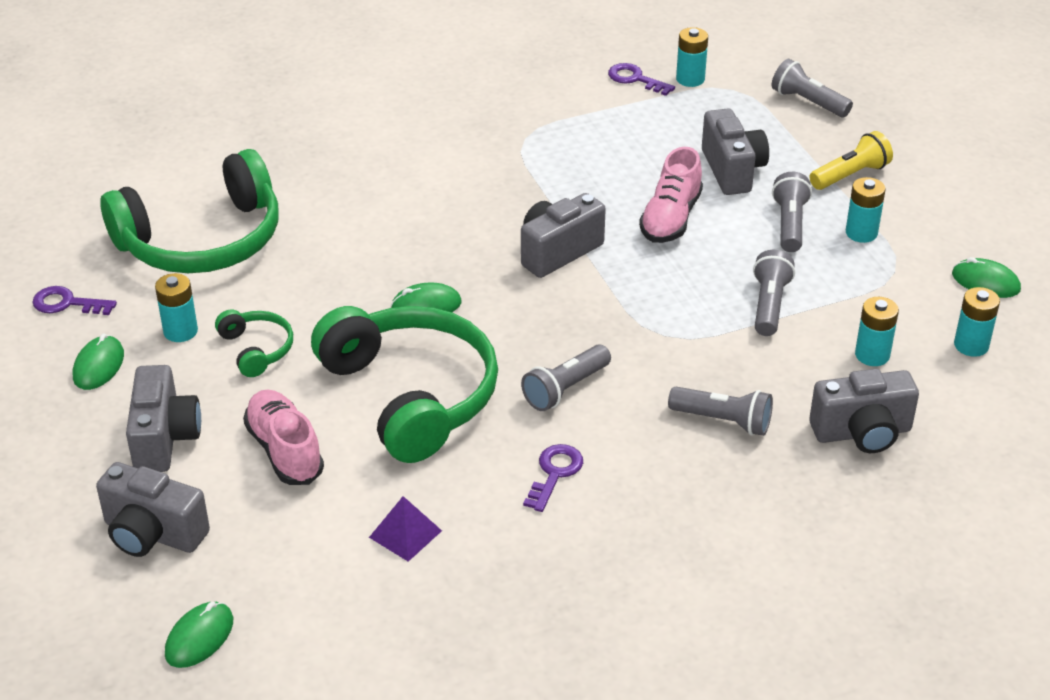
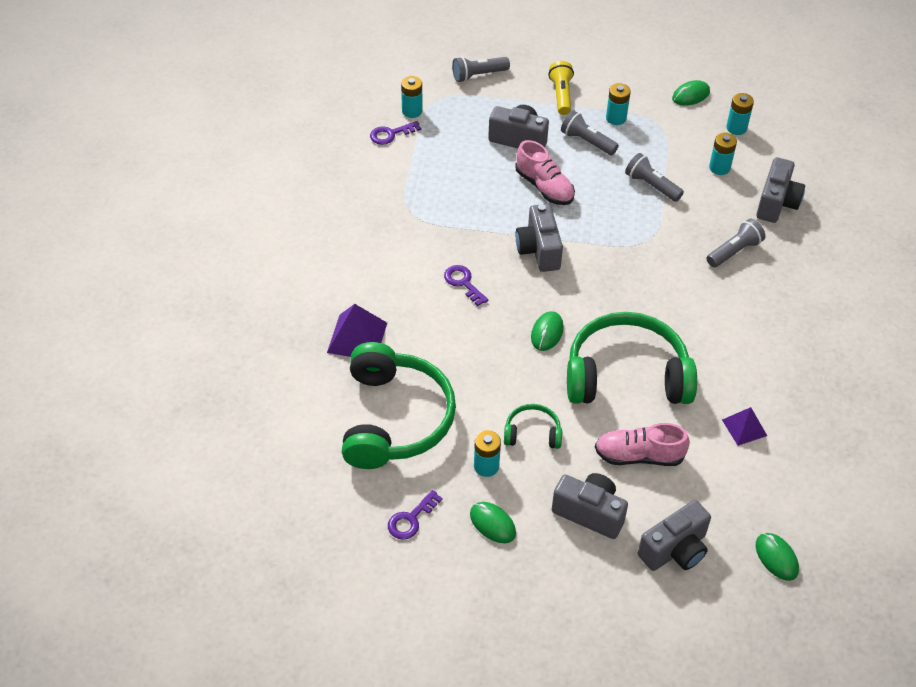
camera: 60 degrees left, 10 degrees up
grey flashlight [521,344,611,411] -> none
purple key [523,444,583,512] -> purple key moved to [444,265,488,306]
none -> purple pyramid [327,304,387,357]

